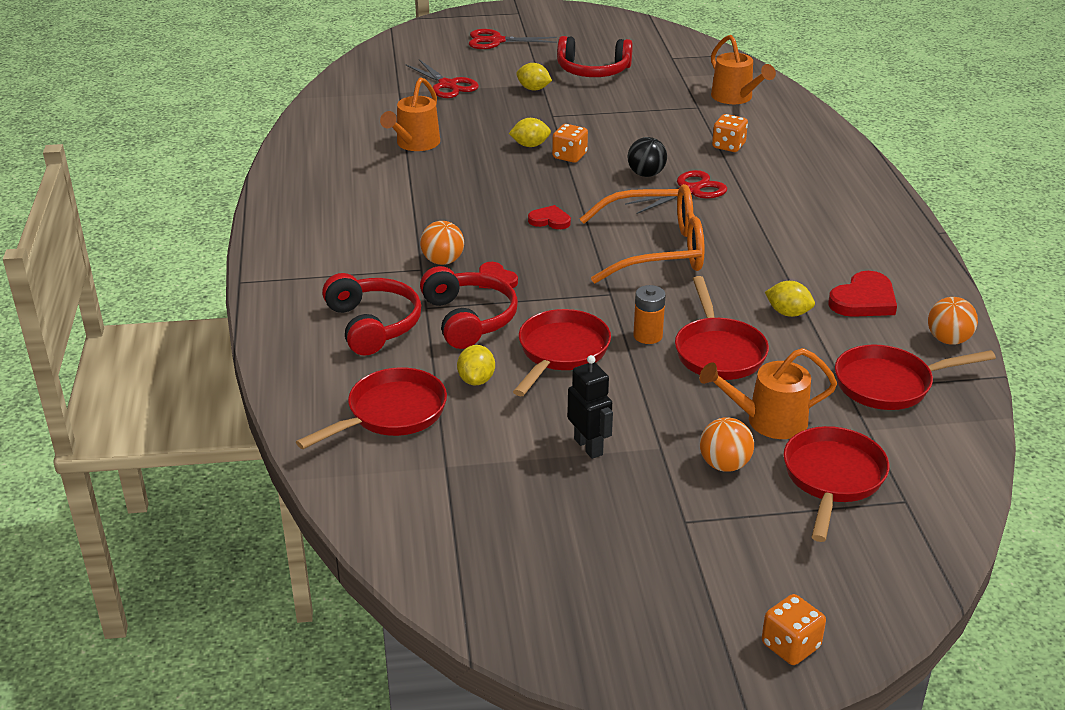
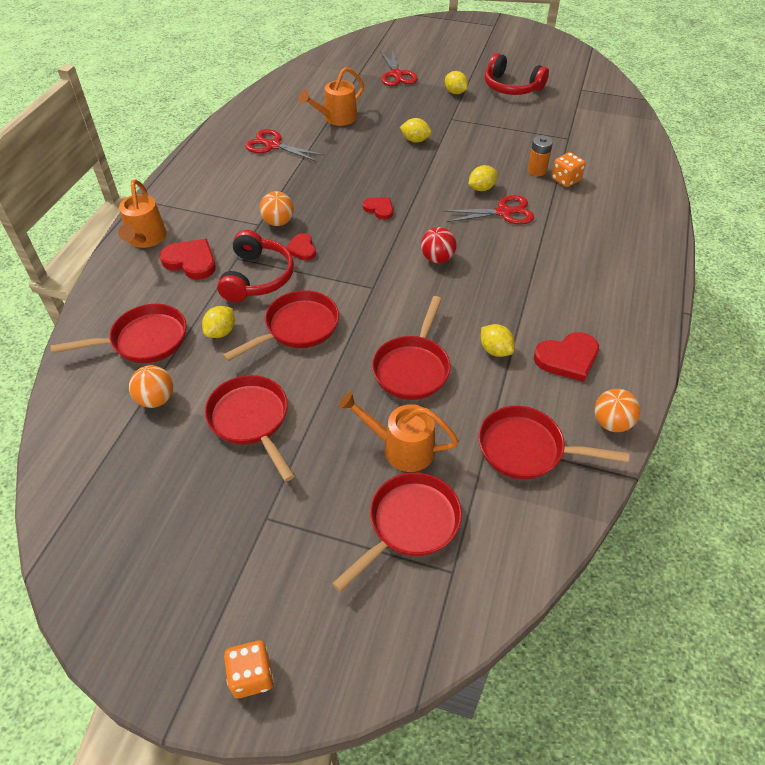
camera: 25 degrees right, 15 degrees up
red headphones [322,273,422,355] -> red heart [159,239,216,280]
red scissors [469,29,557,49] -> red scissors moved to [245,129,324,162]
orange dice [552,124,588,163] -> none
black robot [567,355,613,459] -> red pan [205,375,295,482]
orange glasses [580,184,705,283] -> red ball [421,227,457,263]
black ball [627,137,667,177] -> yellow lemon [468,165,498,191]
orange battery [633,285,666,344] -> orange battery moved to [528,135,553,176]
orange ball [700,417,754,472] -> orange ball moved to [129,365,173,408]
orange watering can [711,35,776,104] -> orange watering can moved to [118,179,167,248]

